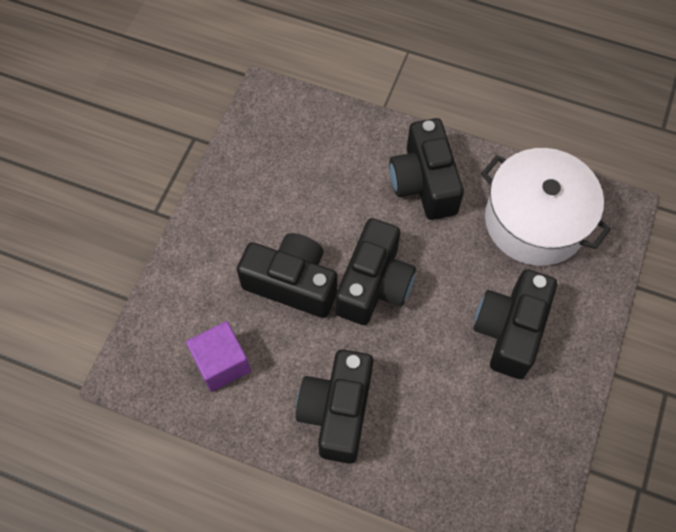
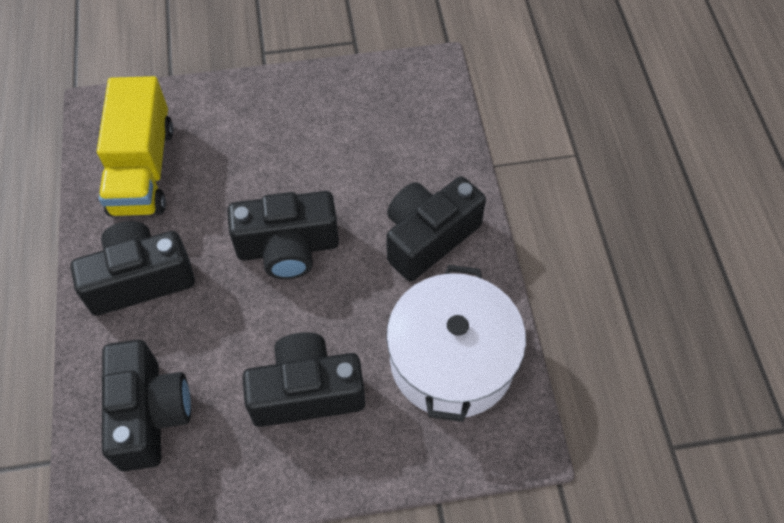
camera: 60 degrees right, 5 degrees down
purple cube [186,321,251,392] -> yellow truck [97,76,173,216]
black camera [237,233,337,318] -> black camera moved to [102,340,191,472]

